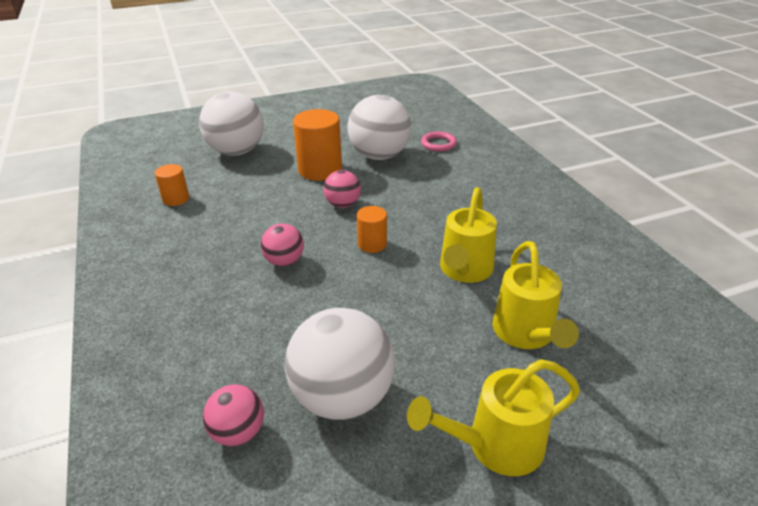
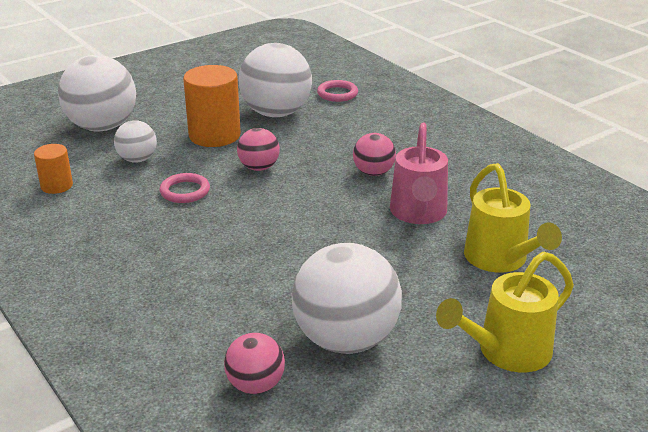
camera: 15 degrees left, 5 degrees down
pink ball [260,224,304,266] -> pink ball moved to [353,133,396,176]
orange cylinder [357,206,387,253] -> none
yellow watering can [440,187,497,283] -> pink watering can [390,123,448,224]
none -> white ball [114,120,157,163]
none -> pink ring [160,173,210,203]

